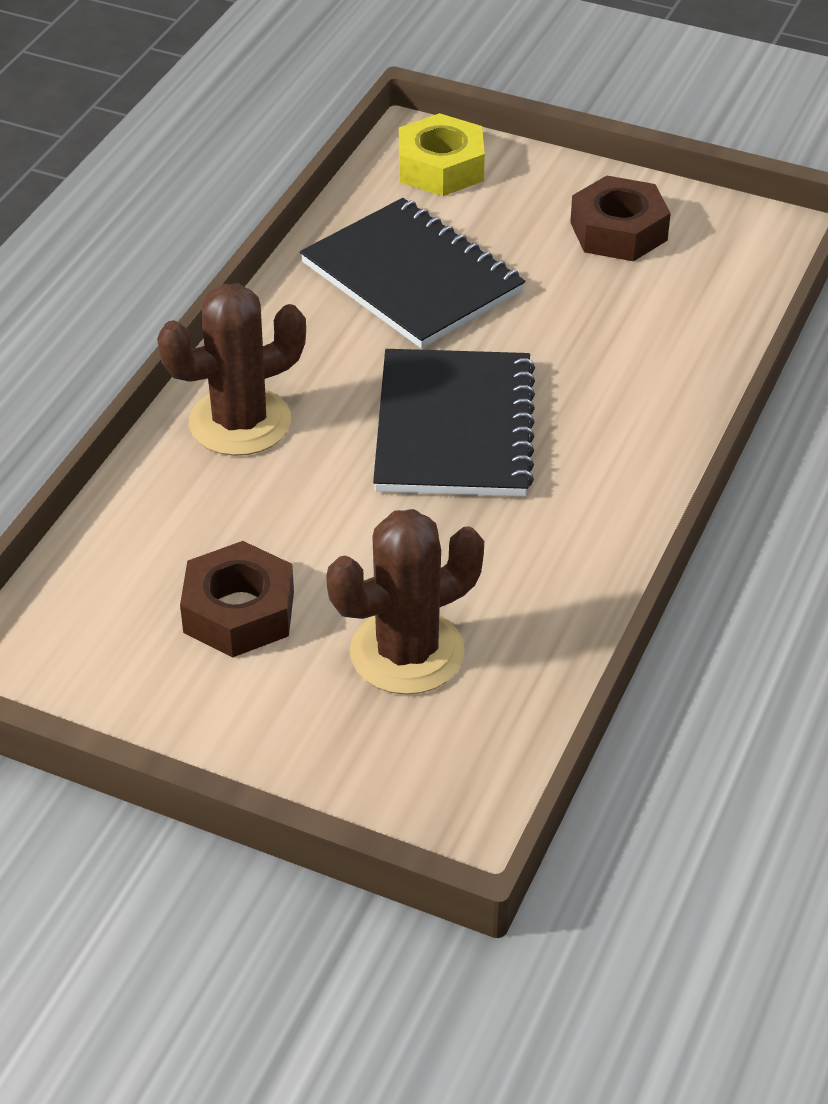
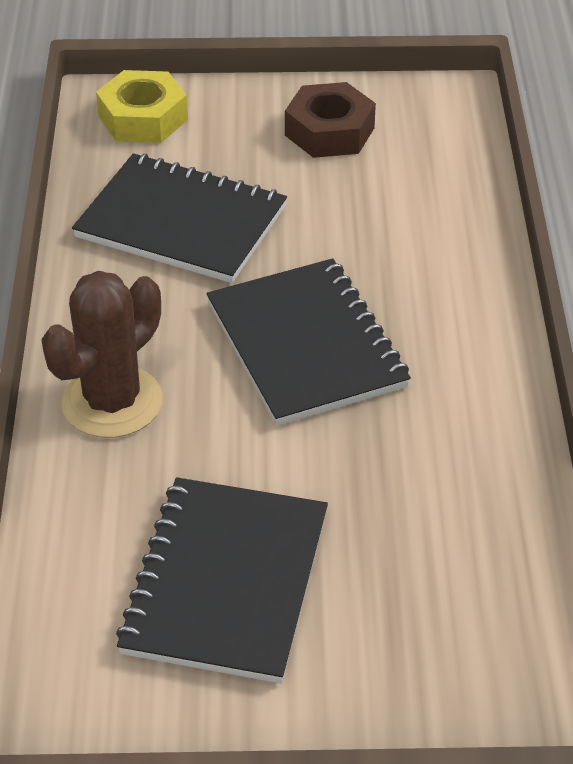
camera: 25 degrees left, 0 degrees up
brown nut [180,541,294,657] -> black notebook [116,477,328,683]
brown cactus [326,509,484,695] -> none

